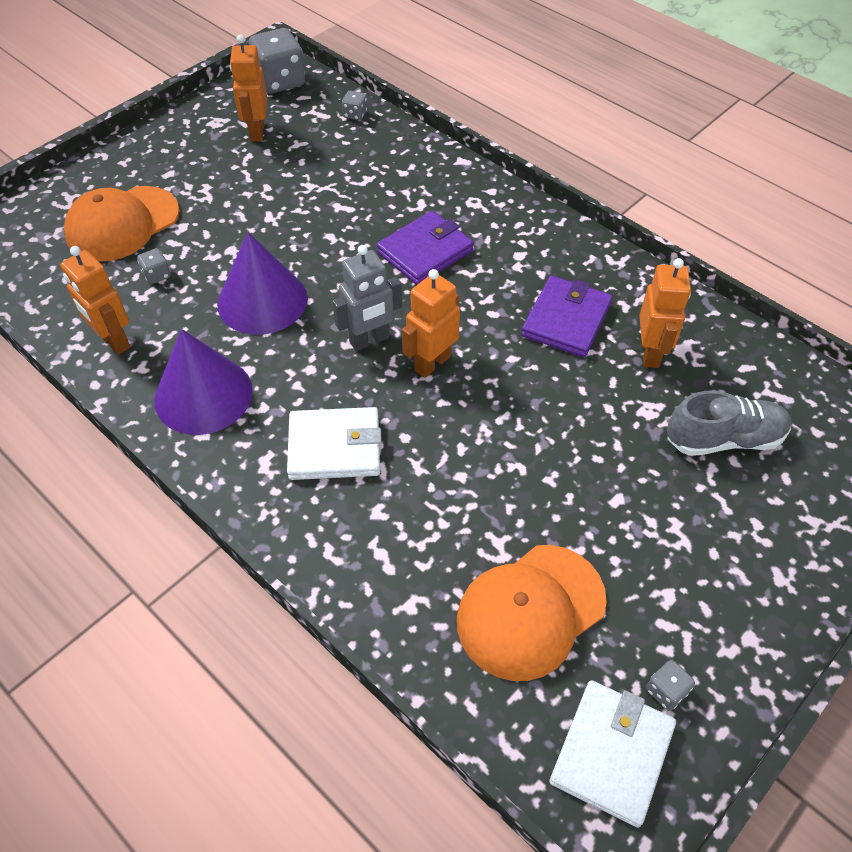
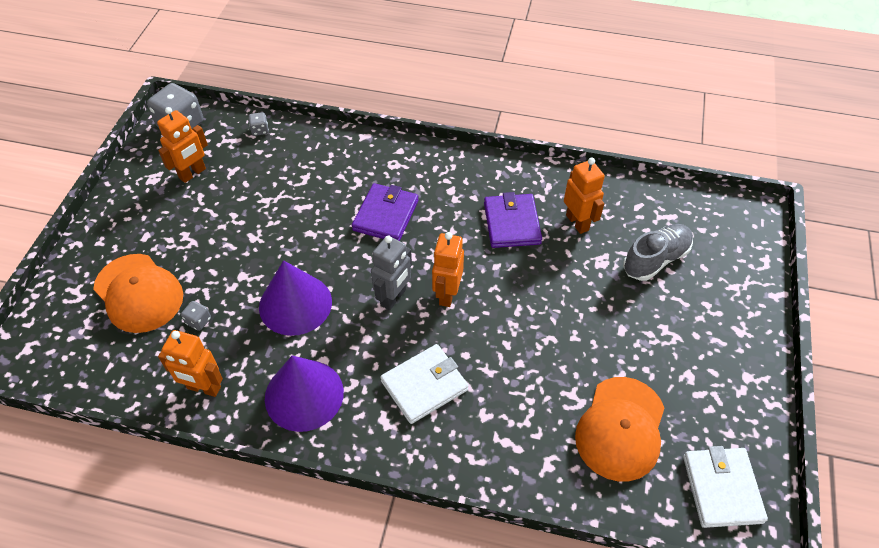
camera: 30 degrees left, 0 degrees up
orange cap [64,186,179,262] -> orange cap turned 60 degrees counterclockwise [93,254,183,333]
orange robot [230,35,268,142] -> orange robot turned 105 degrees counterclockwise [157,107,208,183]
grey dice [646,660,695,711] -> none

